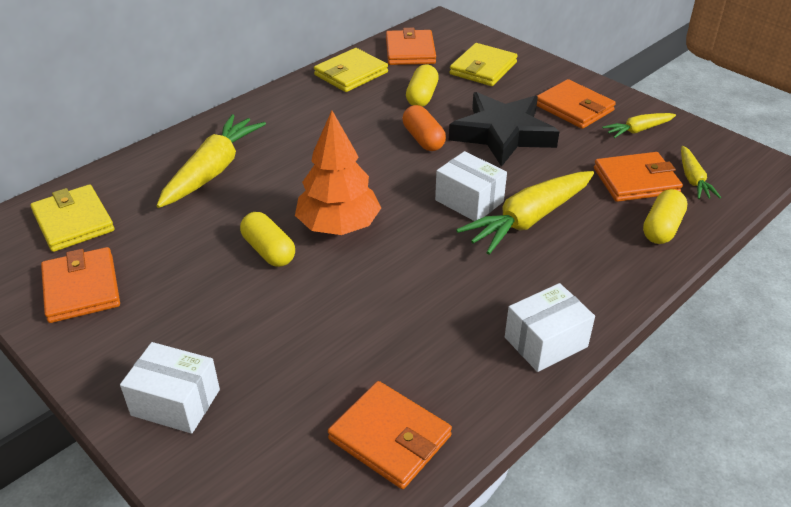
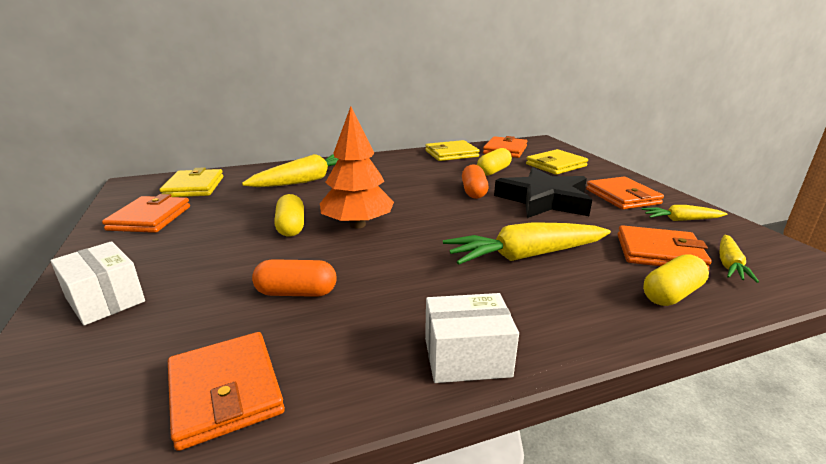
camera: 25 degrees right, 15 degrees down
white box [435,151,507,221] -> none
none -> orange capsule [252,259,336,297]

